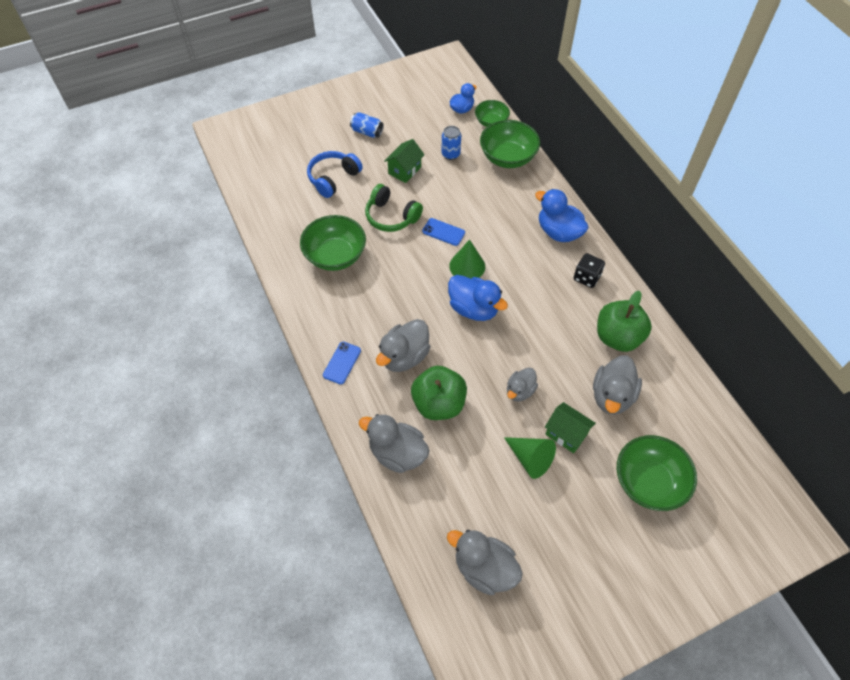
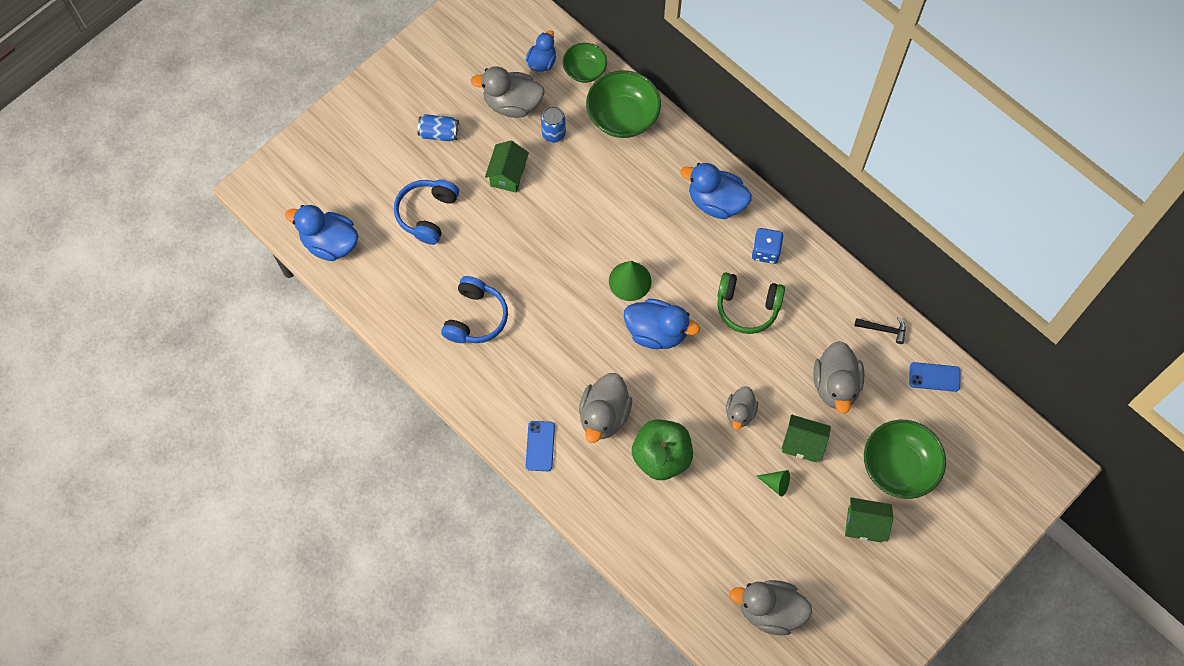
camera: 20 degrees left, 10 degrees up
green bowl [300,215,366,271] -> blue headphones [441,276,508,343]
grey duck [359,414,430,473] -> grey duck moved to [471,66,545,118]
green headphones [365,184,423,232] -> green headphones moved to [717,272,785,334]
blue phone [422,218,465,246] -> blue phone moved to [909,362,961,392]
green cone [504,437,556,479] -> green cone [756,470,790,497], size x0.59
black dice [574,253,605,288] -> blue dice [752,228,784,264]
green apple [597,291,652,352] -> none
none -> blue duck [285,205,359,261]
none -> green house [845,497,893,542]
none -> black hammer [854,317,906,344]

